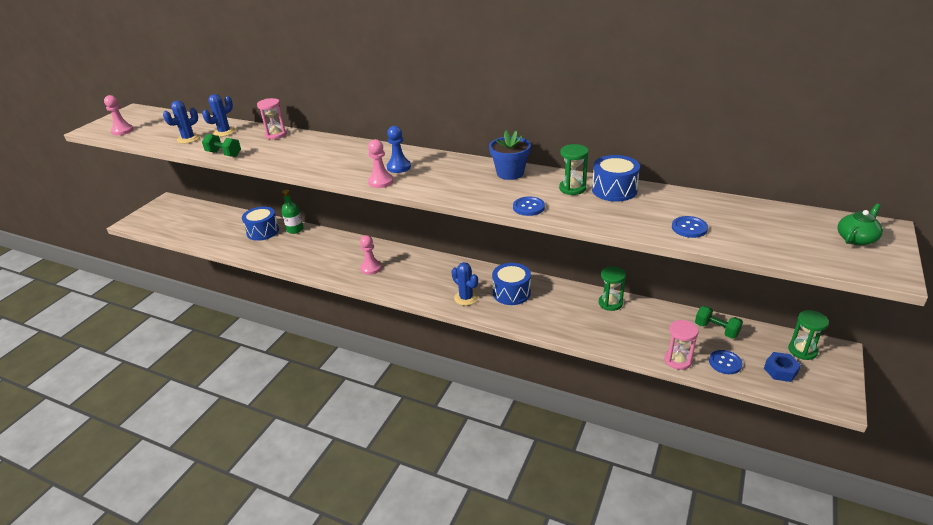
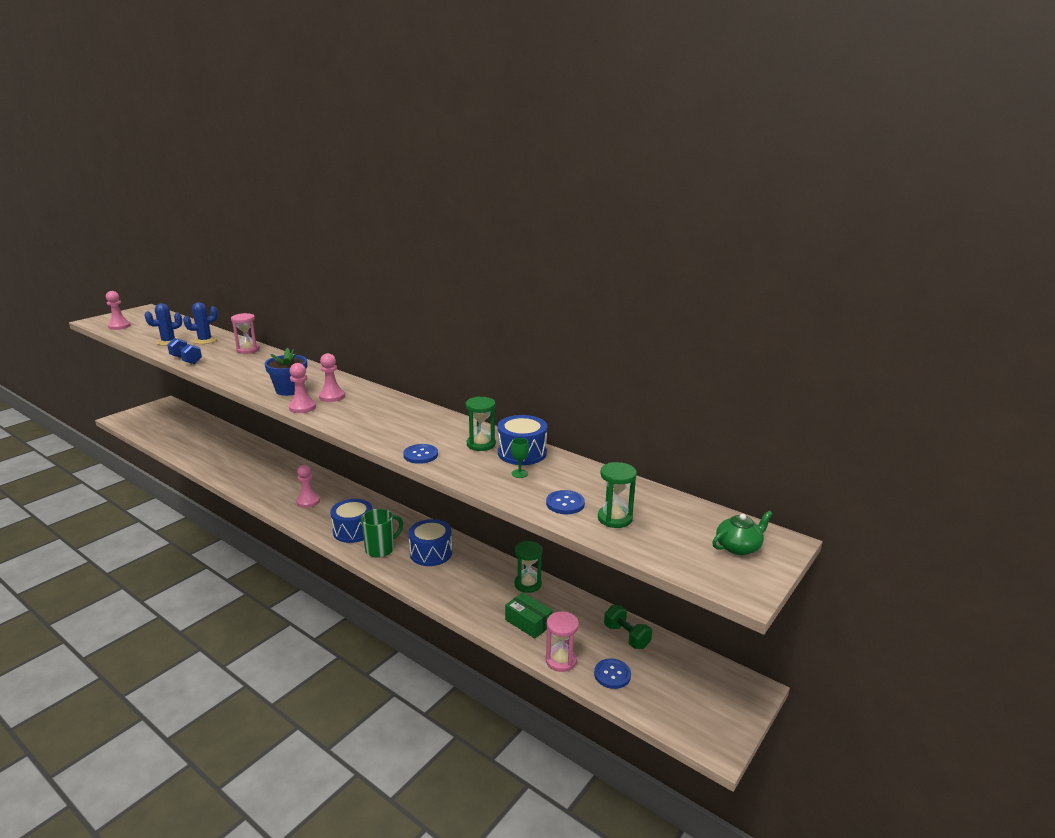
camera: 10 degrees right, 10 degrees down
green dumbbell [202,134,241,157] -> blue dumbbell [167,338,202,364]
blue drum [242,206,279,241] -> blue drum moved to [330,499,372,543]
green bottle [282,190,304,234] -> none
blue pawn [387,126,411,173] -> pink pawn [319,353,345,402]
blue cactus [451,262,478,306] -> green mug [361,509,403,558]
blue flower pot [489,131,531,180] -> blue flower pot moved to [264,348,307,396]
blue nut [764,352,801,382] -> none
green hourglass [788,310,829,360] -> green hourglass moved to [598,462,637,528]
none -> green box [505,593,553,639]
none -> green goblet [511,438,529,478]

